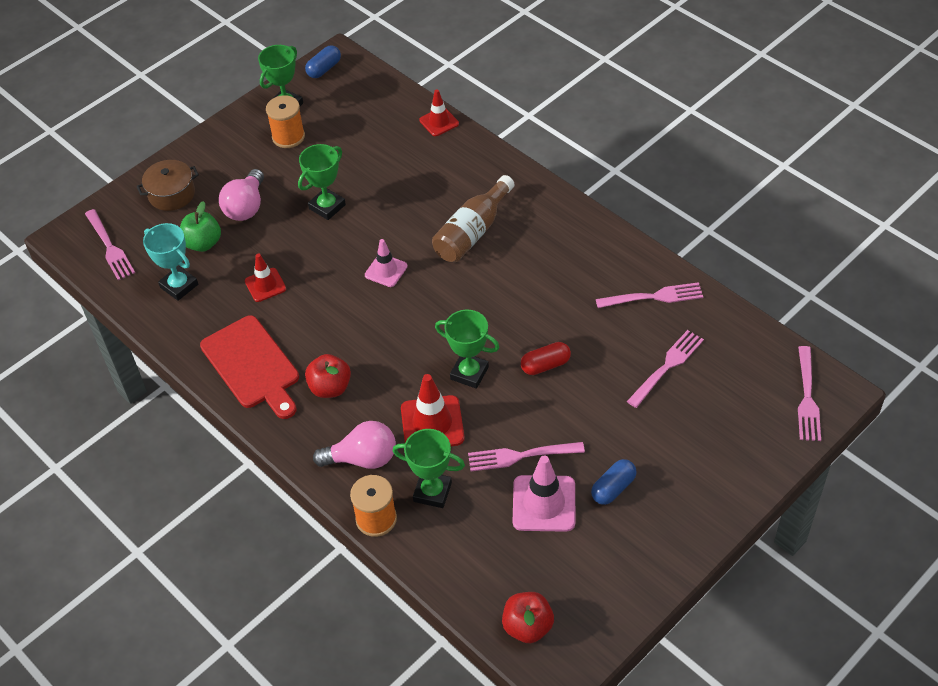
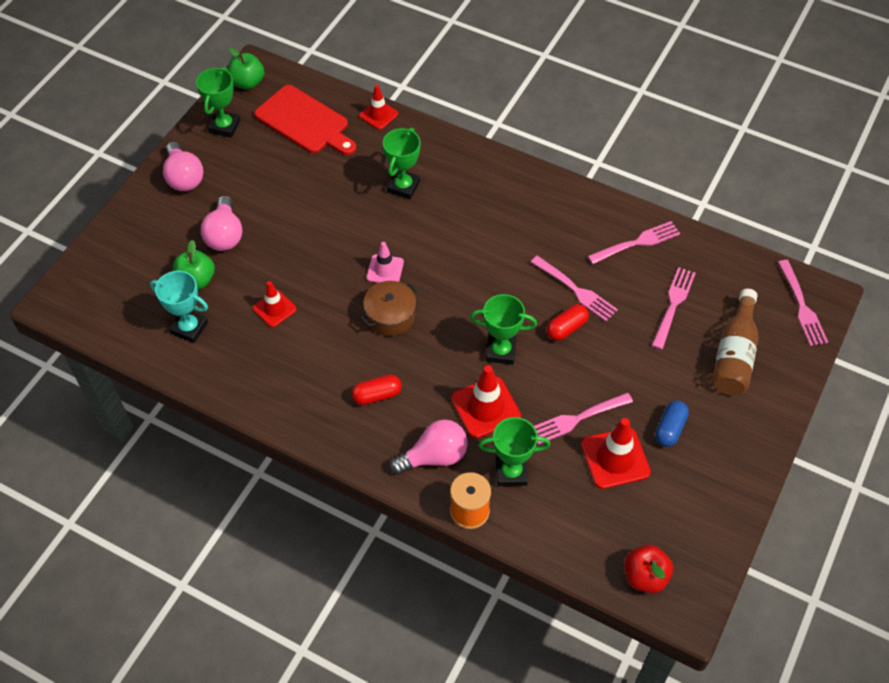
camera: 20 degrees left, 5 degrees up
pink fork [85,209,135,280] -> pink fork moved to [531,256,618,322]
brown pot [136,160,199,211] -> brown pot moved to [361,281,419,336]
red cutting board [200,315,299,419] -> red cutting board moved to [254,85,357,155]
orange spool [266,95,305,148] -> none
green trophy [298,144,346,220] -> green trophy moved to [383,128,421,199]
blue capsule [305,45,341,78] -> green apple [228,48,264,90]
red apple [305,354,351,398] -> red capsule [351,374,402,405]
brown bottle [432,175,515,262] -> brown bottle moved to [712,289,758,395]
pink traffic cone [513,456,575,532] -> red traffic cone [581,418,651,489]
none -> pink light bulb [163,142,204,191]

